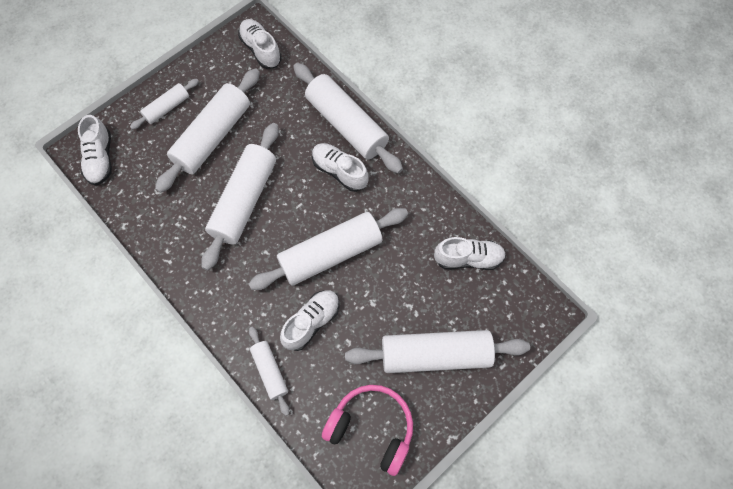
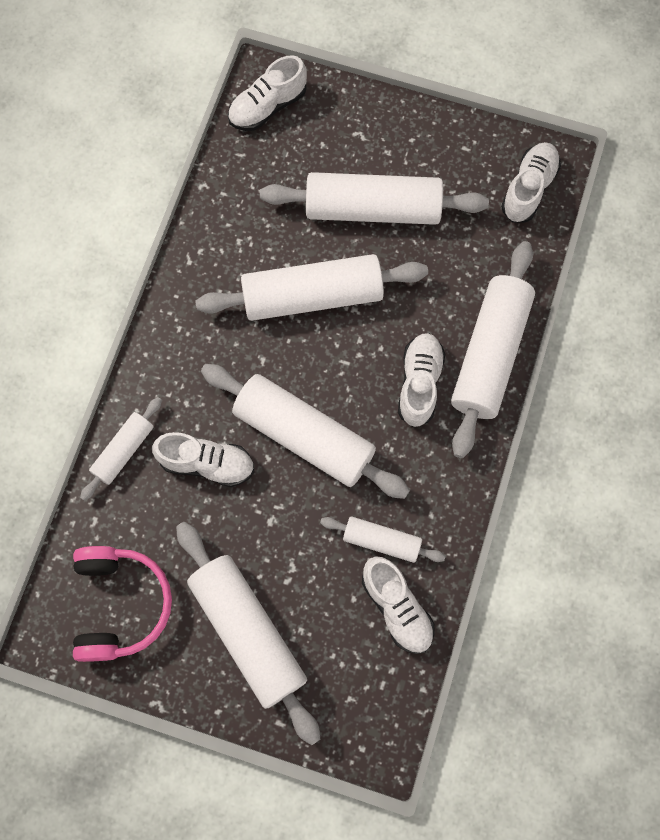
camera: 60 degrees right, 5 degrees up
white rolling pin [130,79,199,130] -> white rolling pin moved to [320,516,445,563]

